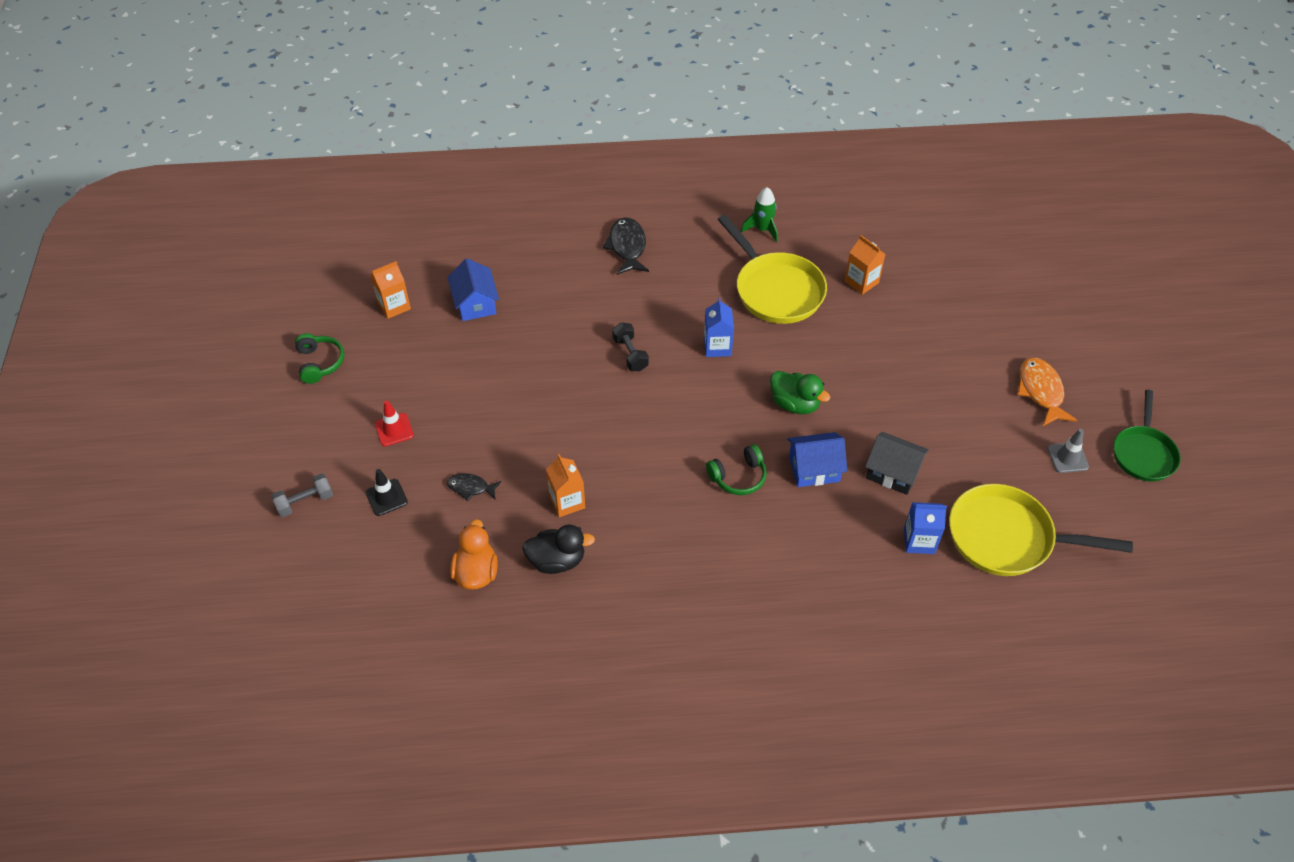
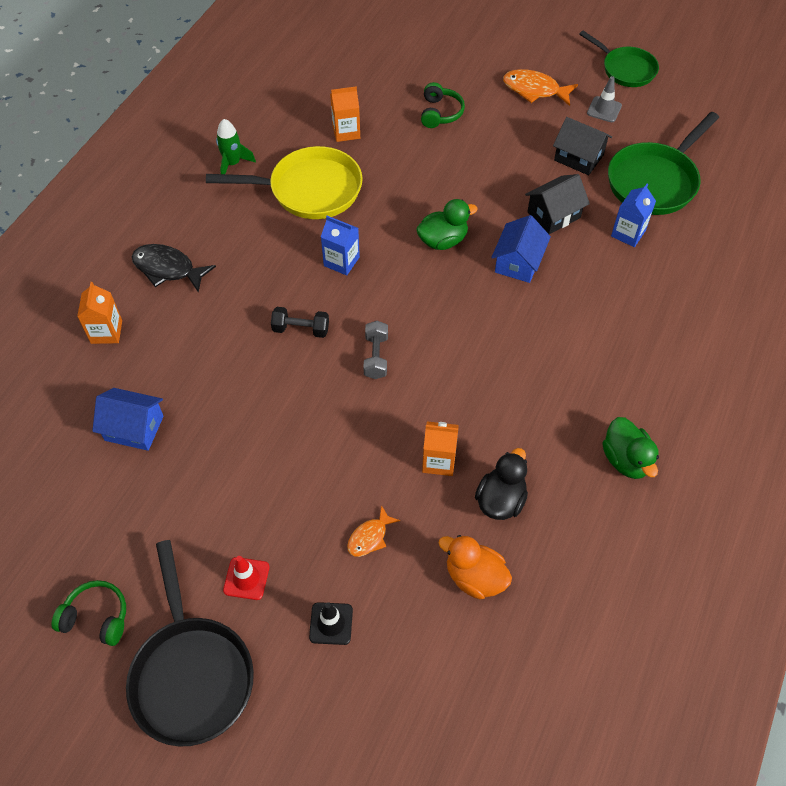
camera: 60 degrees left, 5 degrees up
grey dumbbell [271,473,333,517] -> grey dumbbell moved to [363,321,388,379]
orange carton [370,261,411,319] -> orange carton moved to [77,282,122,344]
black fish [447,473,502,501] -> orange fish [347,505,400,557]
green headphones [706,444,767,495] -> green headphones moved to [421,82,465,128]
yellow pan [949,484,1133,576] -> green pan [608,112,719,215]
none -> black pan [126,540,254,747]
none -> black house [553,117,612,175]
none -> green duck [603,417,659,479]

